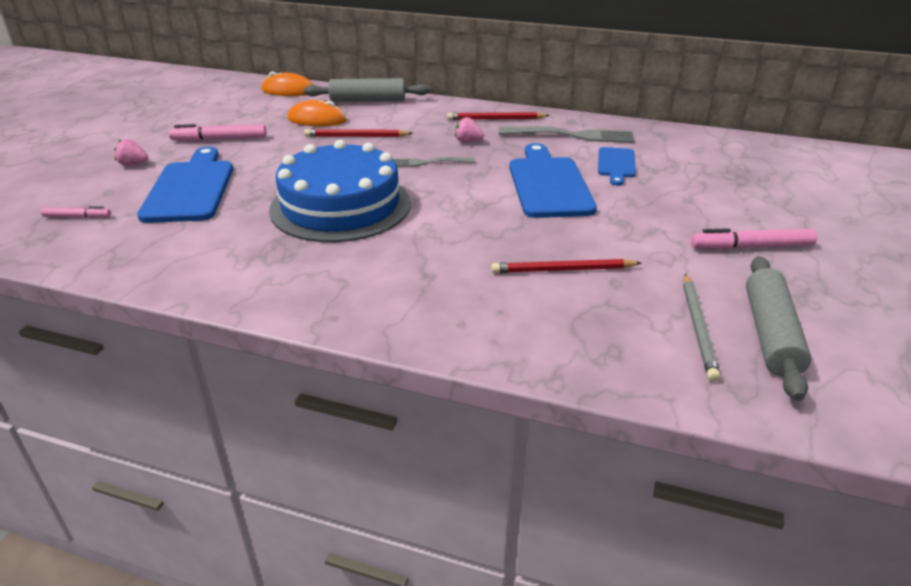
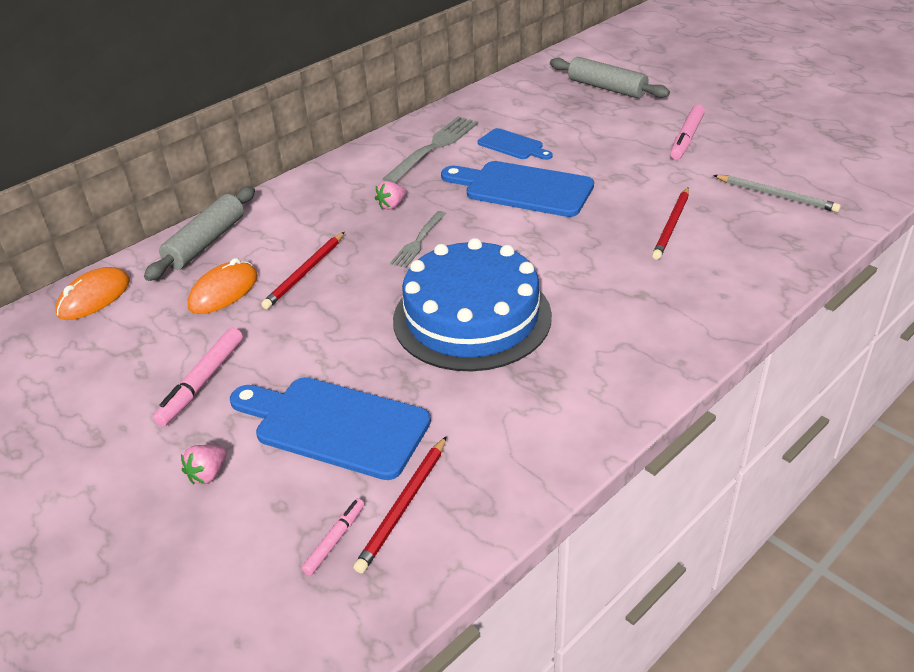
camera: 60 degrees left, 5 degrees up
red pencil [447,112,550,120] -> red pencil moved to [353,436,447,573]
grey rolling pin [746,256,811,401] -> grey rolling pin moved to [550,57,670,98]

